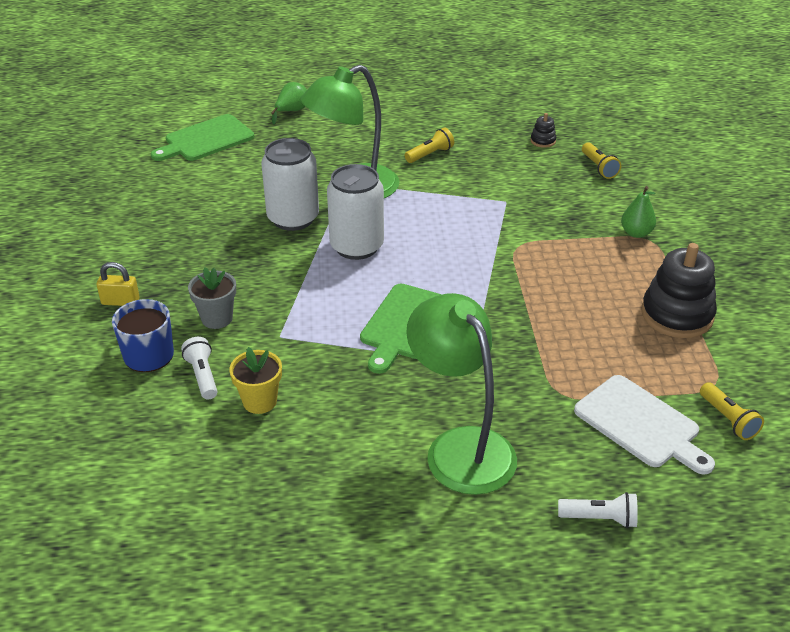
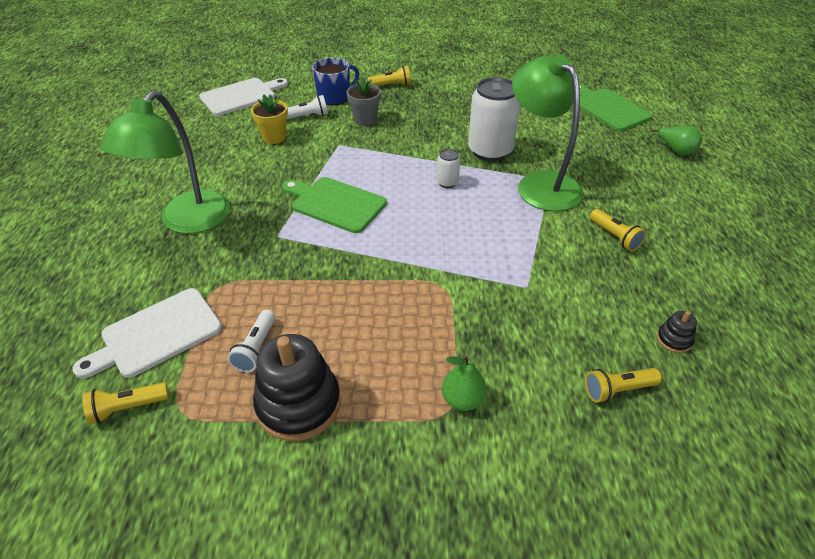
camera: 95 degrees right, 5 degrees up
yellow padlock [96,262,140,306] -> yellow flashlight [368,66,411,86]
white can [327,164,384,260] -> white can [437,149,460,188], size x0.46
green lamp [406,293,517,495] -> green lamp turned 135 degrees clockwise [101,91,231,234]
white flashlight [558,492,638,528] -> white flashlight moved to [227,310,276,372]
none -> white cutting board [199,78,288,116]

